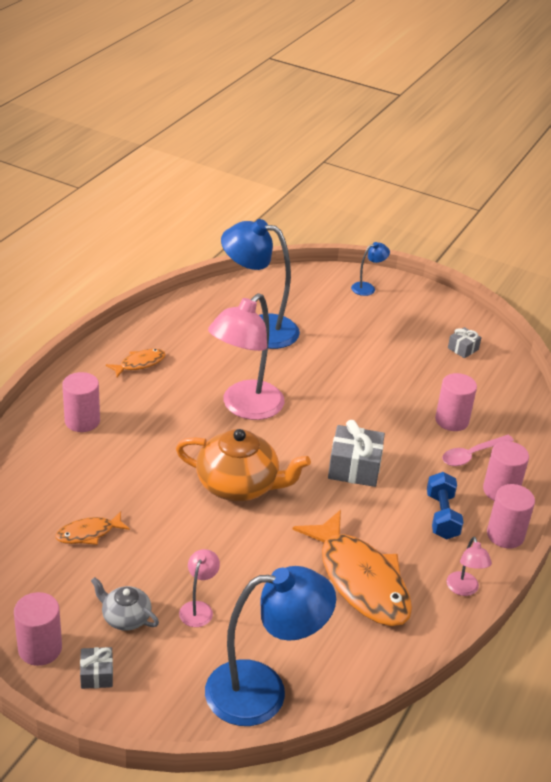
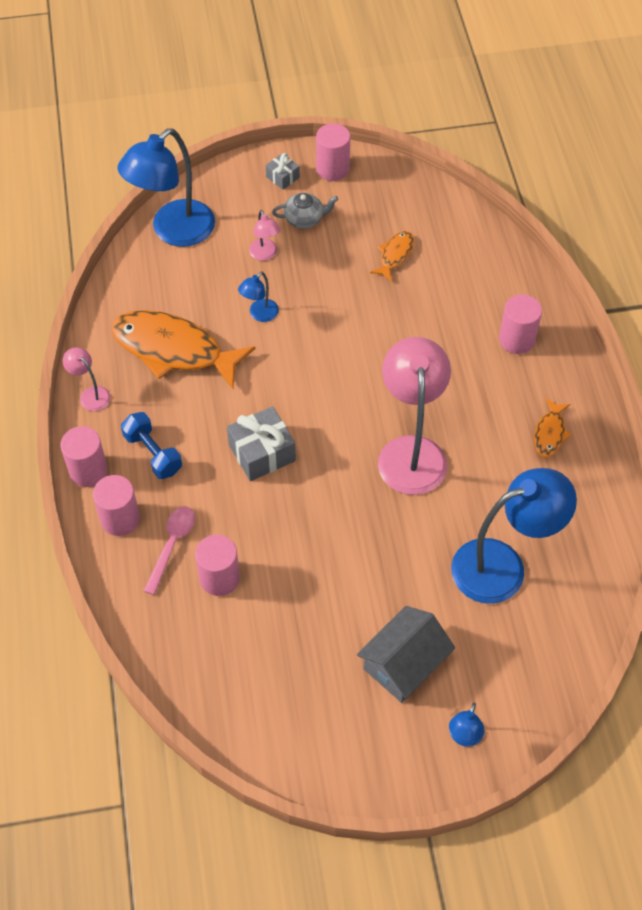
camera: 145 degrees right, 20 degrees up
orange teapot [176,429,311,501] -> none
grey gift [448,327,482,358] -> none
none -> blue lamp [238,272,279,322]
none -> grey house [357,606,455,703]

